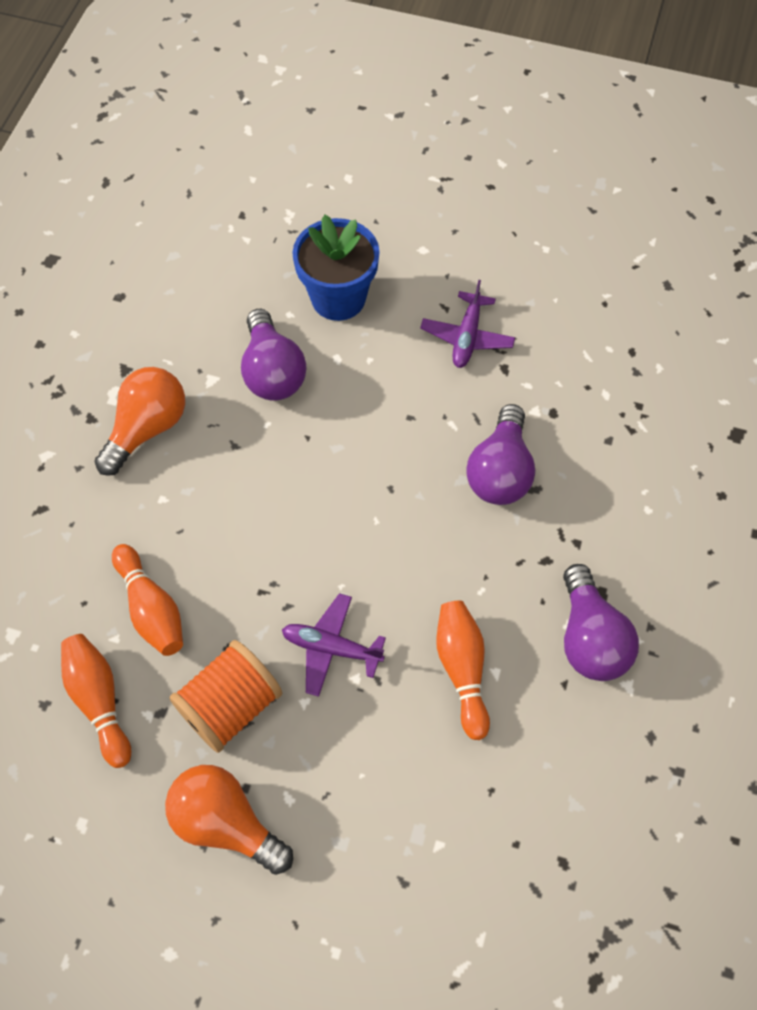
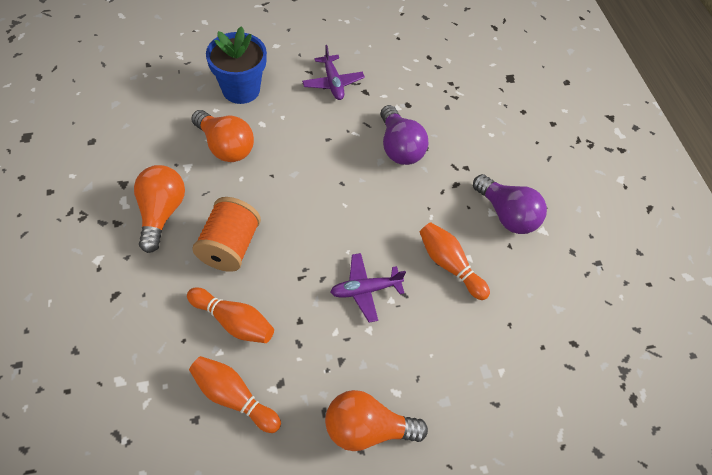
camera: 35 degrees left, 5 degrees down
orange spool [169,640,283,753] -> orange spool moved to [192,197,261,272]
purple light bulb [241,309,306,401] -> orange light bulb [191,110,254,162]

